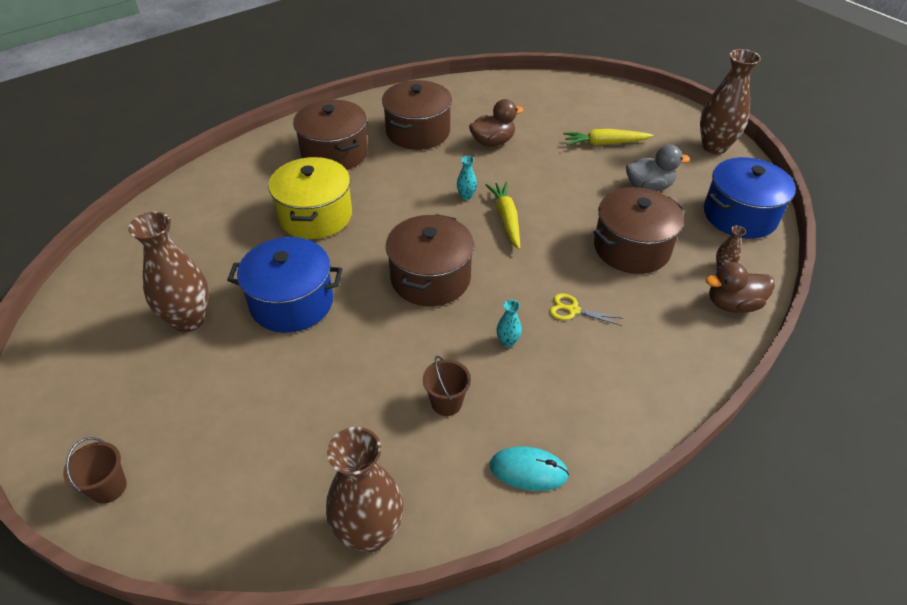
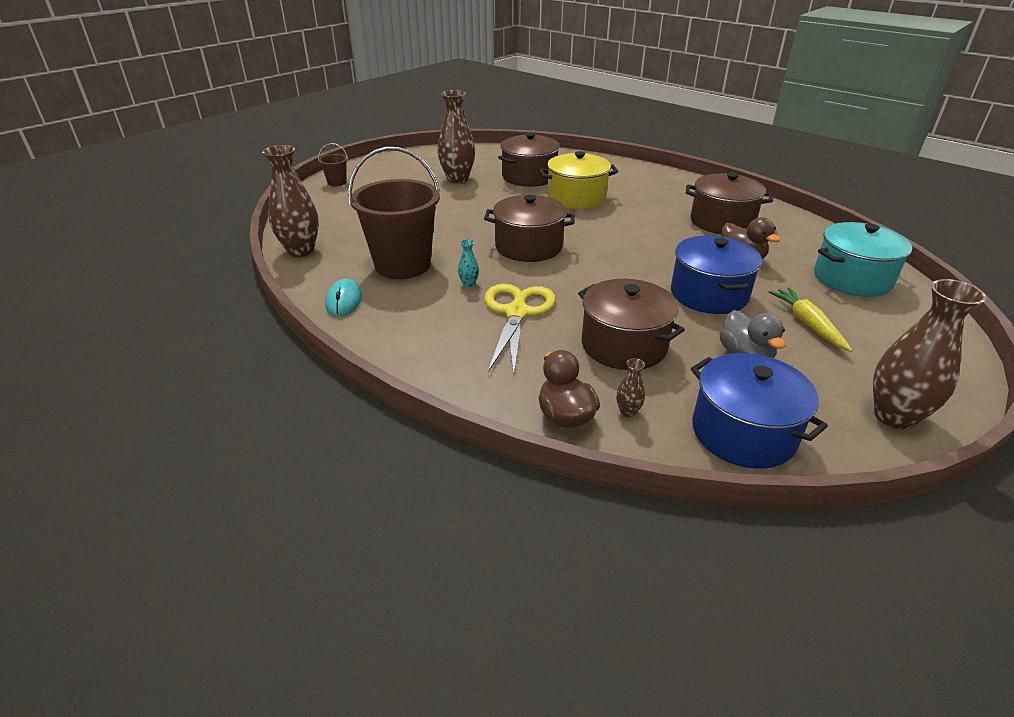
camera: 80 degrees right, 10 degrees down
blue pot [227,237,342,333] -> blue pot moved to [671,235,762,314]
brown pot [293,100,368,170] -> brown pot moved to [498,132,560,187]
brown bucket [423,356,471,416] -> brown bucket [348,147,440,279], size x2.36
turquoise vase [457,156,477,200] -> none
yellow carrot [486,182,520,250] -> none
yellow scissors [549,293,624,326] -> yellow scissors [484,284,556,374], size x2.16
none -> turquoise pot [814,222,912,297]

